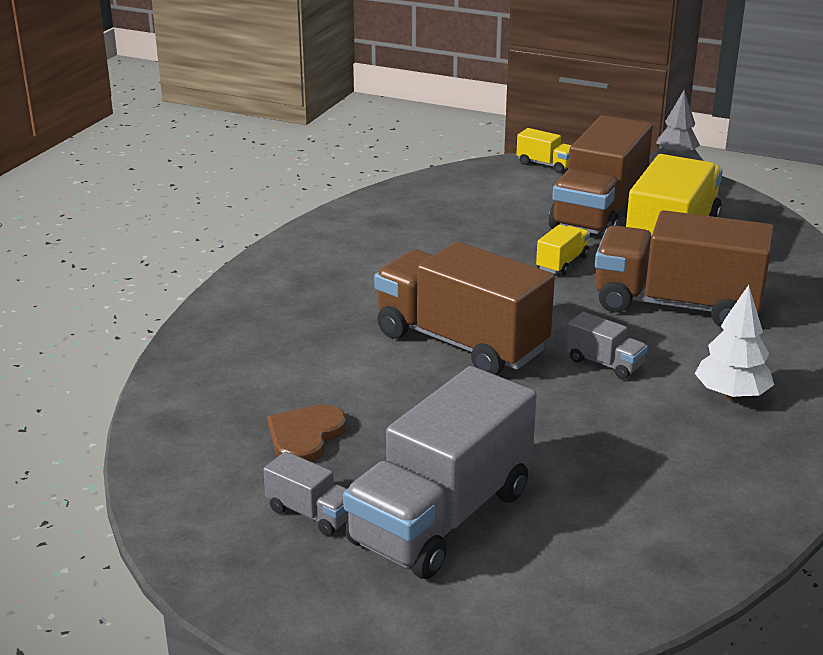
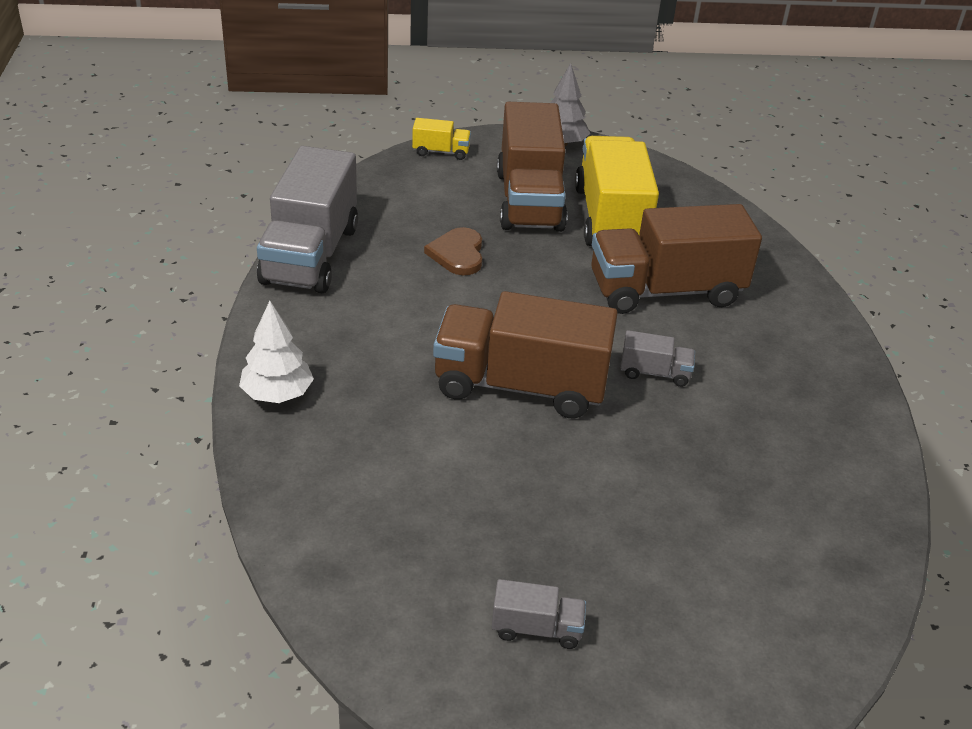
camera: 30 degrees left, 10 degrees up
brown heart [267,404,347,462] -> brown heart moved to [424,227,482,275]
grey truck [343,366,537,579] -> grey truck moved to [257,146,358,293]
yellow truck [536,224,590,276] -> none
white tree [695,285,774,400] -> white tree moved to [239,301,314,403]

